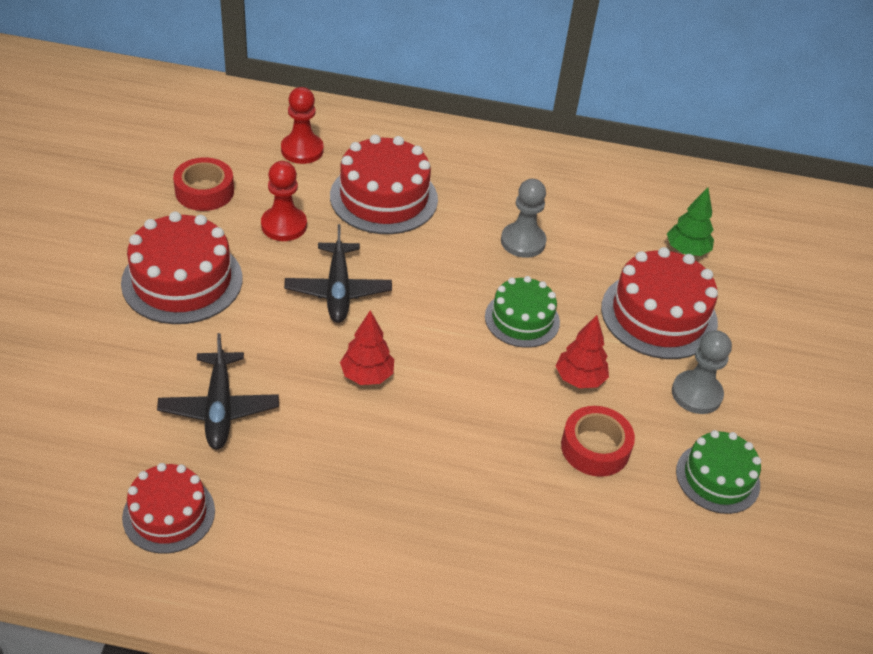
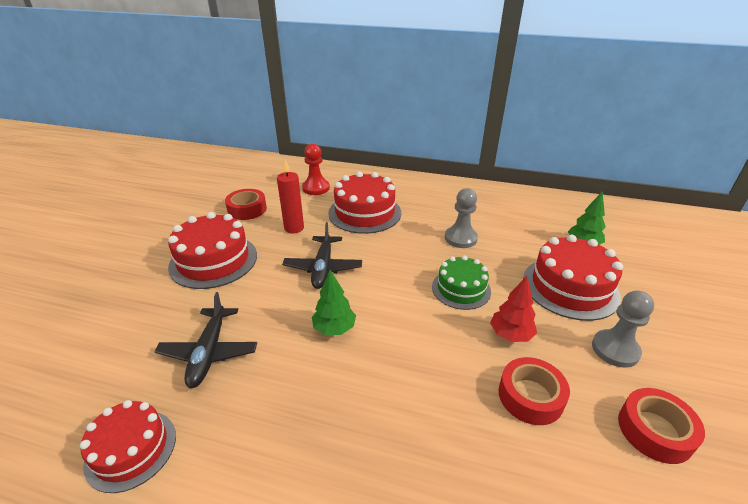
camera: 10 degrees right, 10 degrees down
red pawn [261,161,307,241] -> red candle [277,160,304,233]
red tree [340,310,394,385] -> green tree [312,270,356,335]
green cake [676,430,761,514] -> red tape [618,388,705,464]

